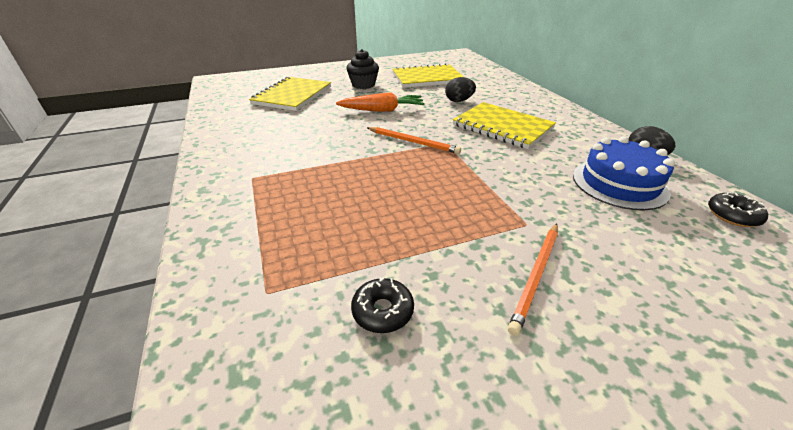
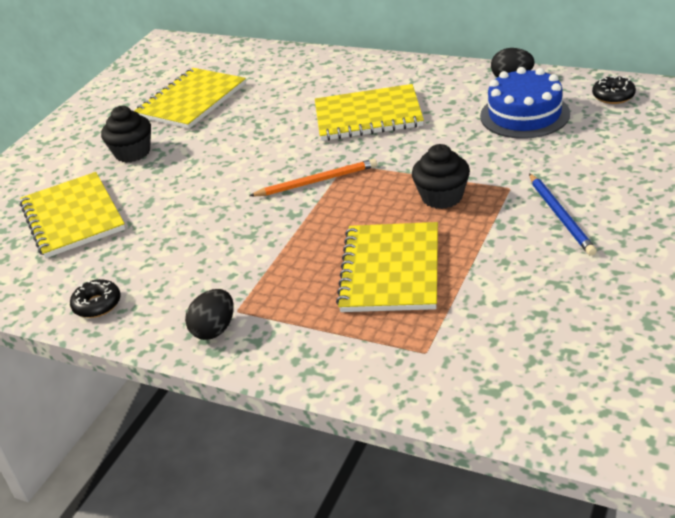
camera: 40 degrees left, 0 degrees up
orange carrot [336,92,425,112] -> none
black donut [351,277,414,333] -> black donut moved to [70,279,121,318]
black egg [445,77,476,102] -> black egg moved to [185,289,234,340]
orange pencil [508,223,558,336] -> blue pencil [529,173,597,256]
none -> yellow notebook [336,222,438,312]
none -> black cupcake [412,144,470,209]

